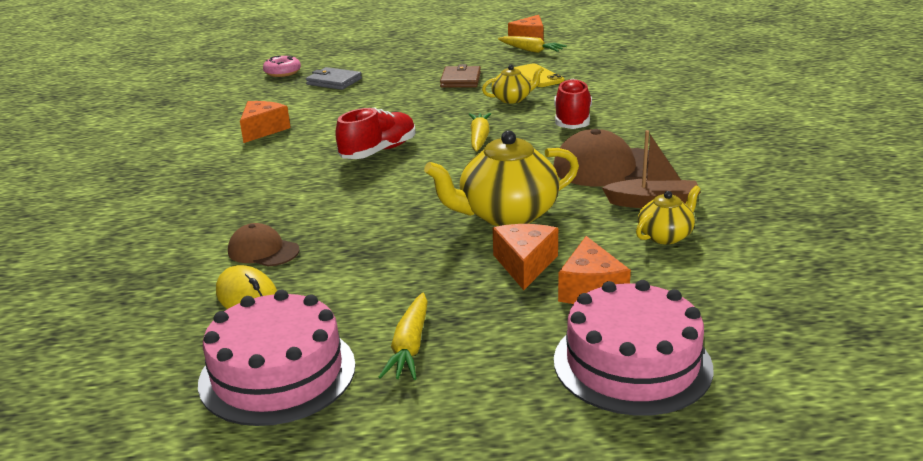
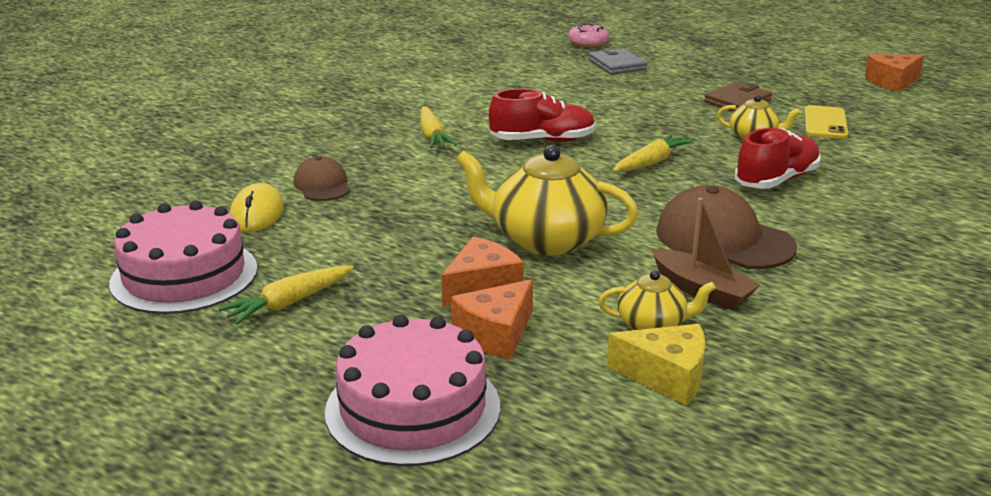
camera: 40 degrees right, 0 degrees up
orange cheese [240,101,291,143] -> none
yellow carrot [498,36,567,53] -> yellow carrot moved to [420,107,457,148]
none -> yellow cheese [607,324,706,405]

